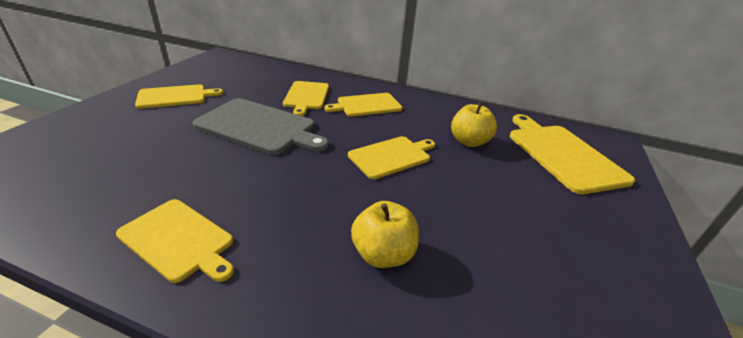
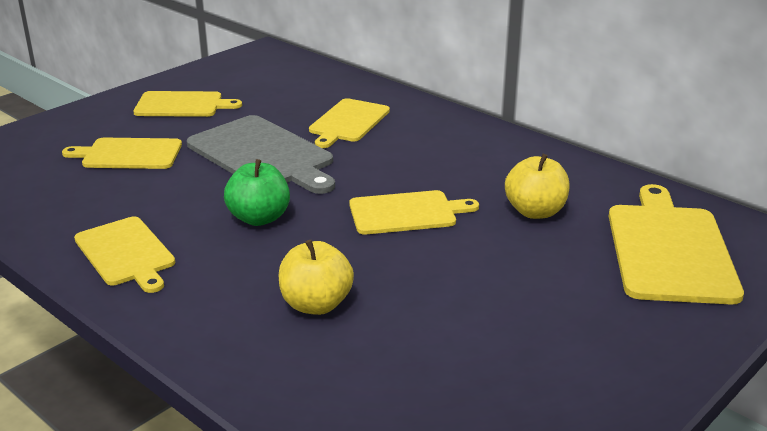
camera: 25 degrees right, 5 degrees down
yellow cutting board [324,93,403,117] -> yellow cutting board moved to [62,138,182,169]
none -> green apple [224,159,290,226]

